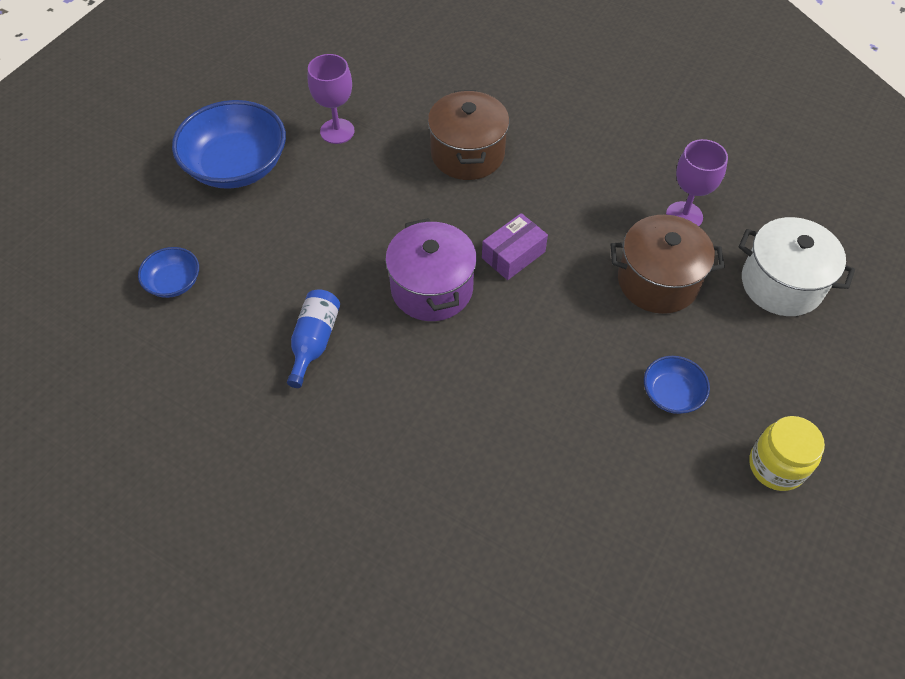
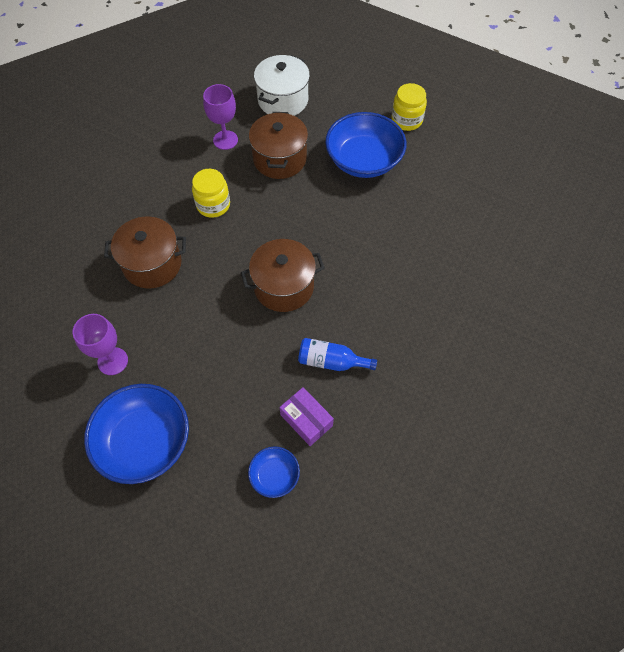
camera: 90 degrees left, 5 degrees up
purple pot [385,218,477,321] -> brown pot [241,239,325,312]
purple box [482,213,548,280] -> purple box moved to [279,387,334,446]
blue bowl [644,356,710,414] -> blue bowl [325,112,406,178], size x2.01
none -> yellow jar [192,169,230,218]

